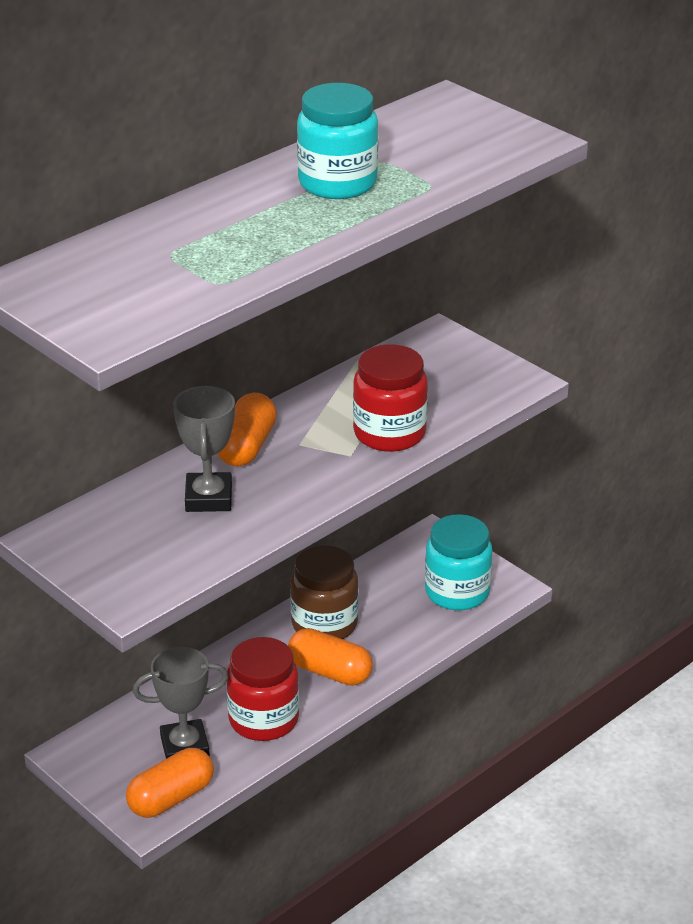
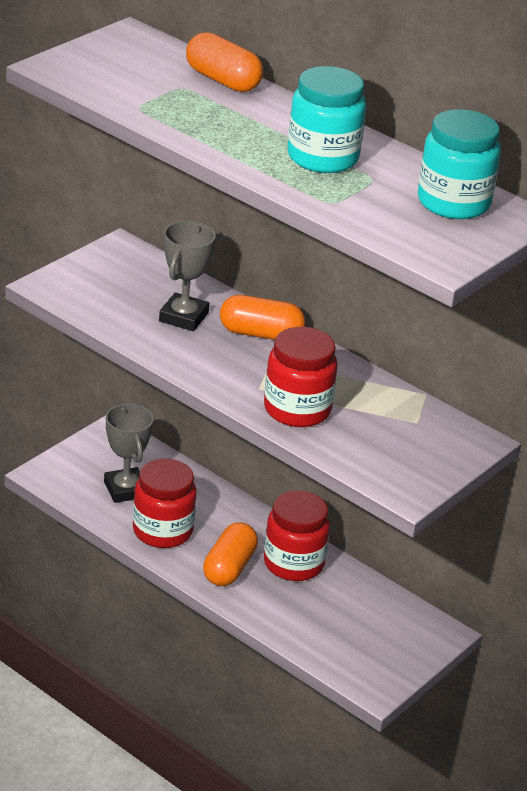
camera: 80 degrees right, 0 degrees up
orange capsule [126,748,214,818] -> orange capsule moved to [186,32,263,92]
grey trophy [173,386,235,512] -> grey trophy turned 60 degrees counterclockwise [159,221,216,331]
brown jar [290,545,358,639] -> red jar [264,490,330,581]
turquoise jar [425,514,492,610] -> turquoise jar moved to [418,109,501,219]

